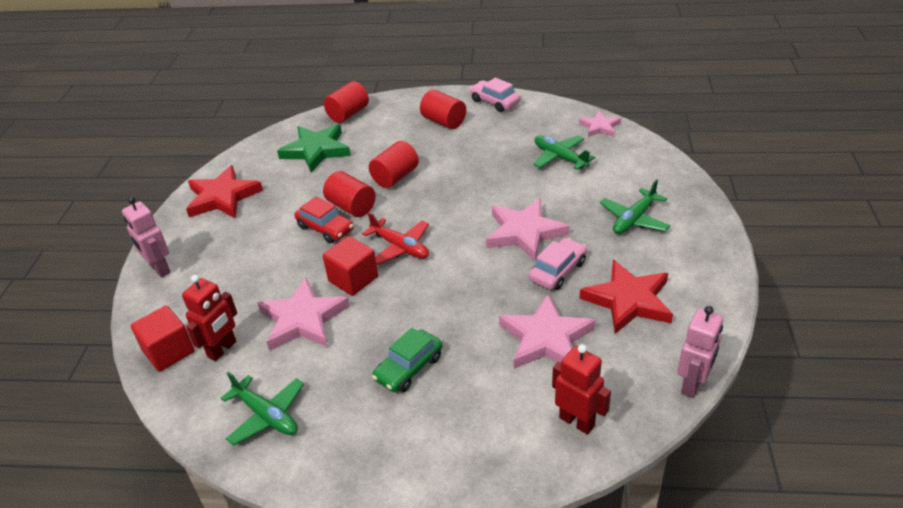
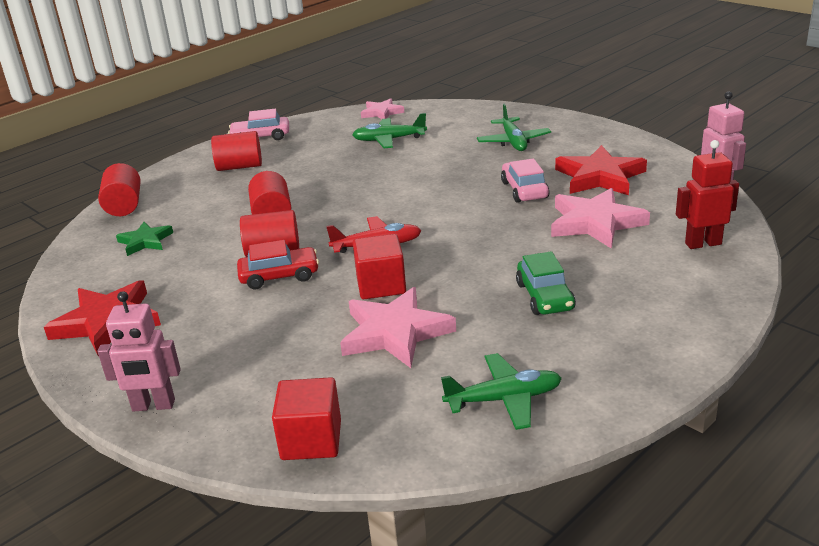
camera: 50 degrees left, 10 degrees down
red robot [182,275,237,361] -> none
green star [277,124,351,173] -> green star [116,222,173,256], size x0.58
pink star [486,199,569,262] -> none

